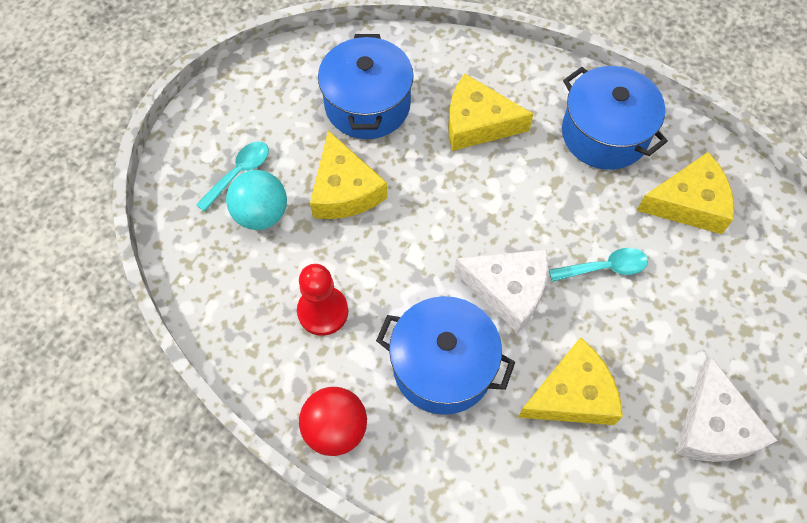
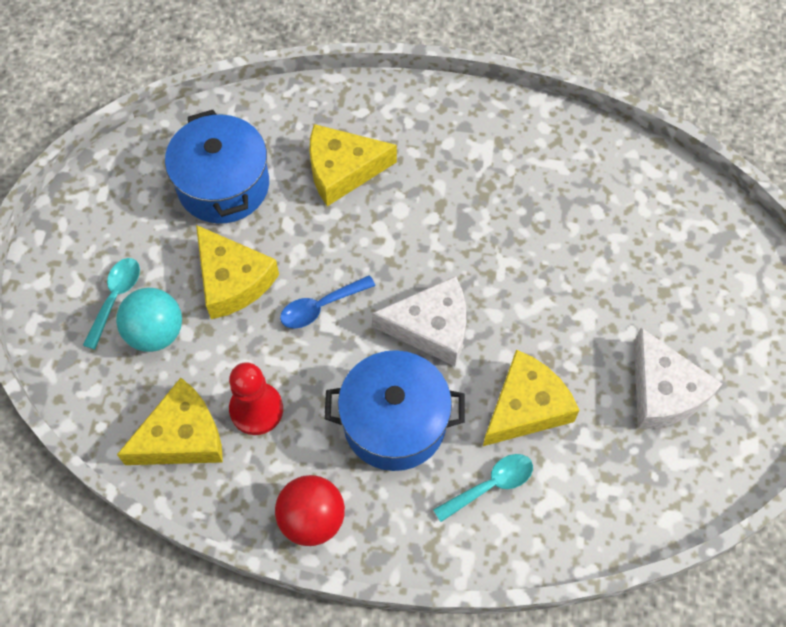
camera: 20 degrees left, 0 degrees up
turquoise spoon [549,248,648,282] -> turquoise spoon moved to [433,454,533,522]
blue pot [562,66,668,170] -> none
yellow cheese [636,152,734,234] -> yellow cheese moved to [117,378,223,465]
none -> blue spoon [280,275,375,329]

